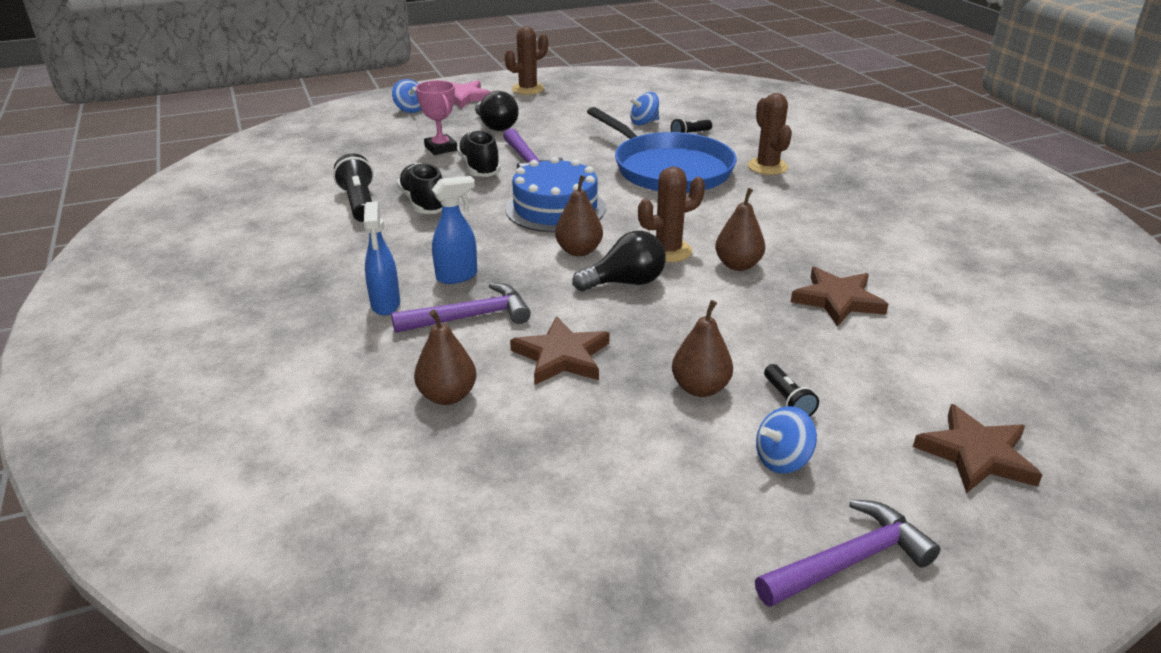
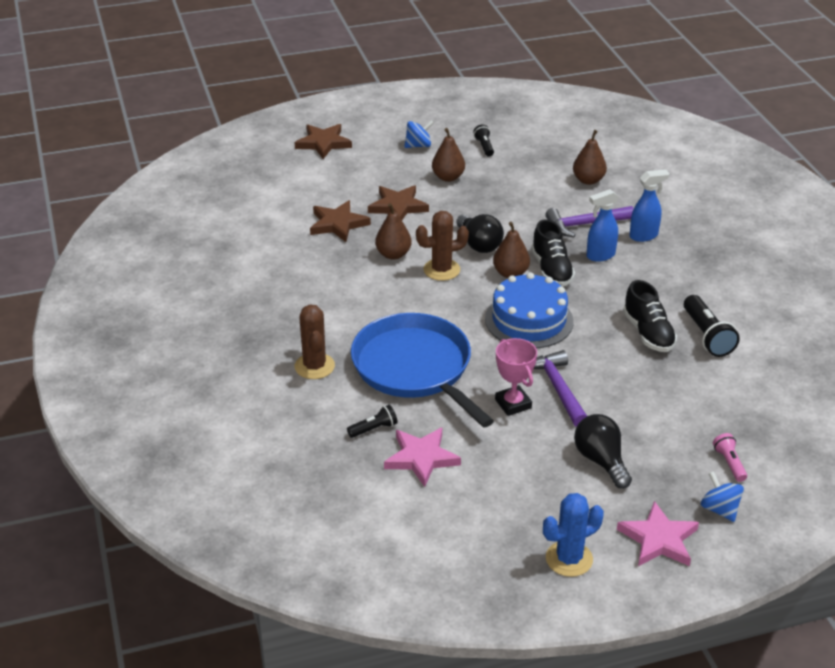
camera: 175 degrees left, 5 degrees up
blue spray bottle [363,201,400,316] -> blue spray bottle turned 75 degrees clockwise [629,169,669,242]
pink trophy [416,80,457,155] -> pink trophy moved to [495,338,537,416]
black shoe [457,129,501,177] -> black shoe moved to [531,219,575,286]
brown cactus [505,26,548,95] -> blue cactus [543,493,604,577]
brown star [510,316,610,385] -> brown star moved to [368,185,429,220]
black light bulb [572,231,666,291] -> black light bulb turned 105 degrees counterclockwise [456,214,504,253]
blue spinning top [629,92,659,126] -> pink star [384,428,461,487]
purple hammer [755,499,941,607] -> none
black flashlight [764,364,819,416] -> black flashlight moved to [473,125,494,157]
none -> pink flashlight [713,433,747,482]

